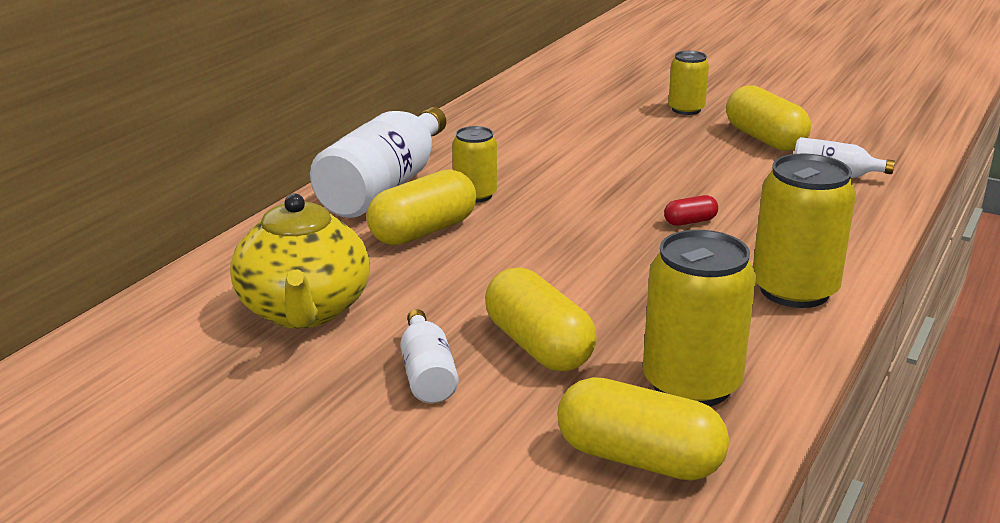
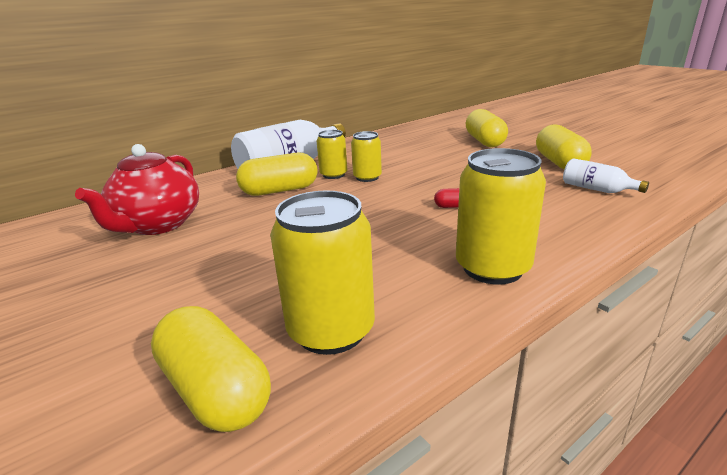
camera: 25 degrees right, 0 degrees up
yellow teapot [230,193,370,328] -> red teapot [75,144,199,235]
white bottle [400,309,459,403] -> none
yellow capsule [485,267,597,371] -> yellow capsule moved to [466,109,508,147]
yellow can [668,51,709,115] -> yellow can moved to [351,131,382,182]

